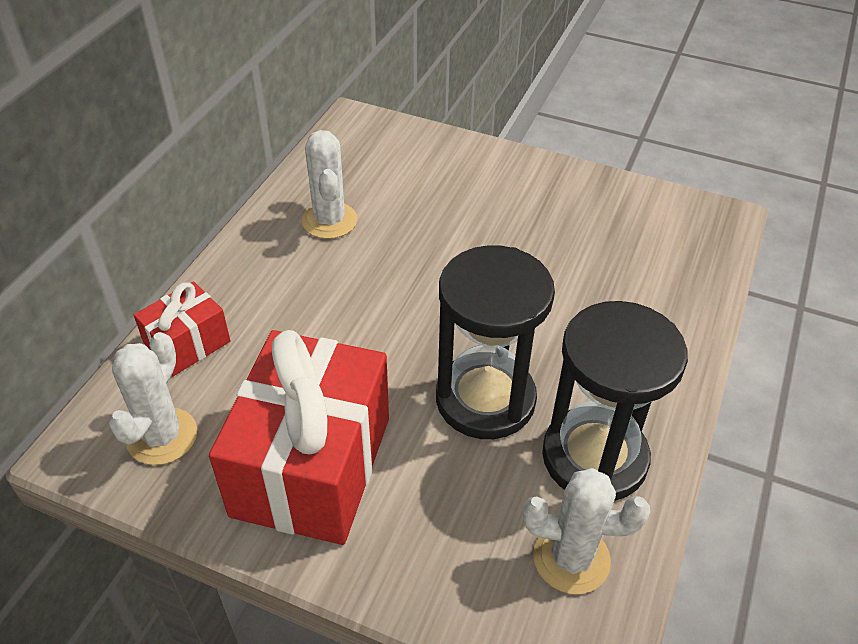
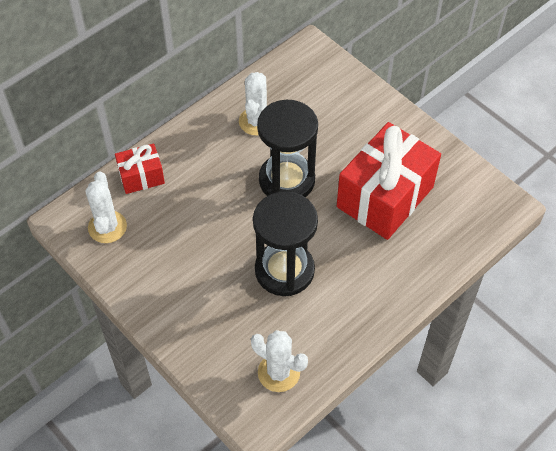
camera: 25 degrees right, 10 degrees up
white cactus [108,332,197,465] -> white cactus turned 45 degrees counterclockwise [86,172,127,243]
red gift [209,330,389,545] -> red gift moved to [337,122,441,240]
black hourglass [542,301,688,501] -> black hourglass moved to [257,100,318,197]

